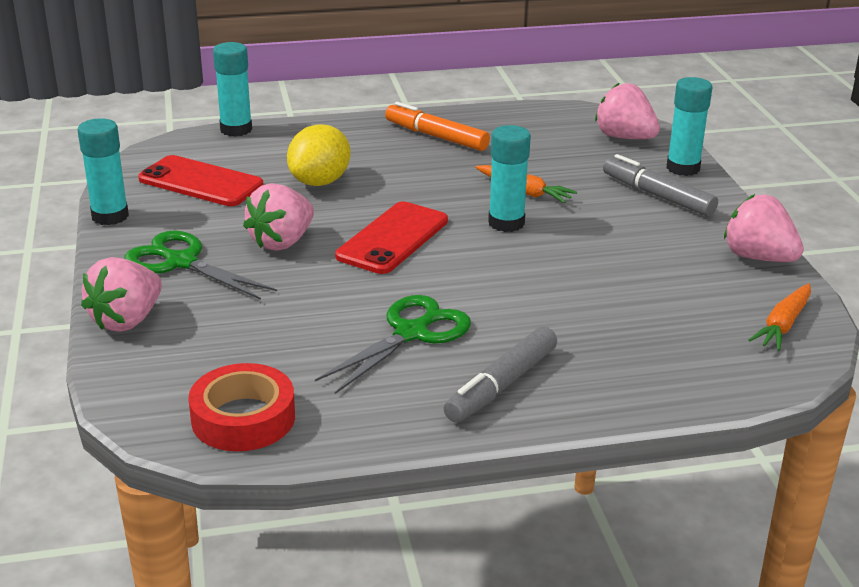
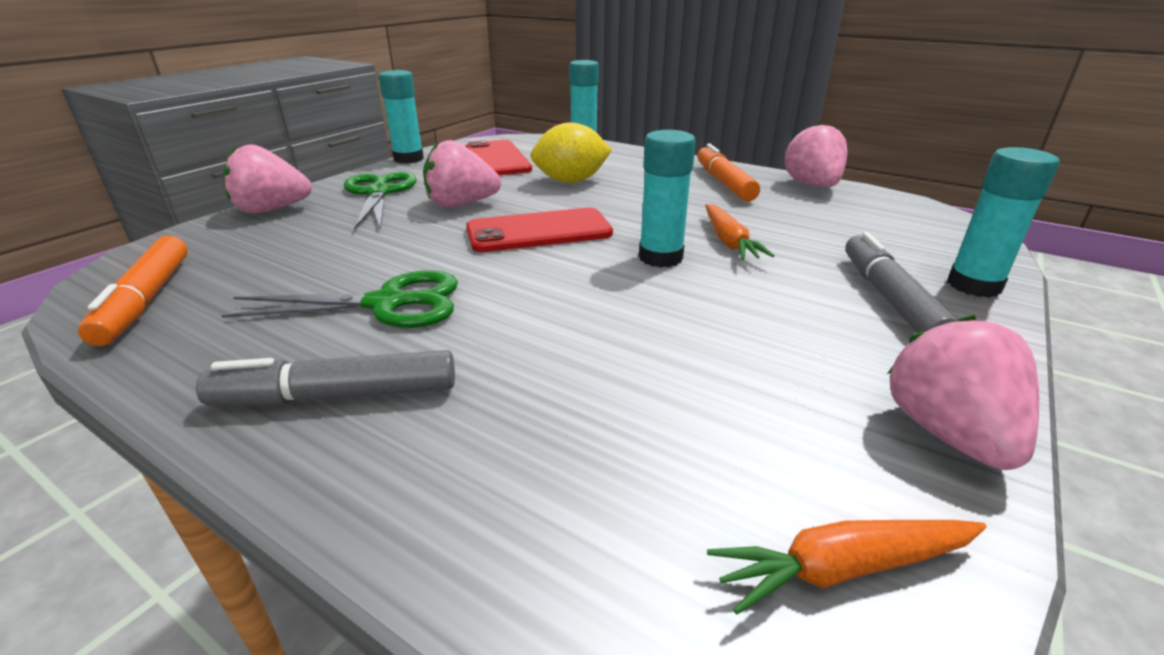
camera: 45 degrees right, 0 degrees up
red tape [188,363,295,451] -> orange marker [78,236,188,346]
pink strawberry [595,82,660,139] -> pink strawberry moved to [784,123,847,187]

